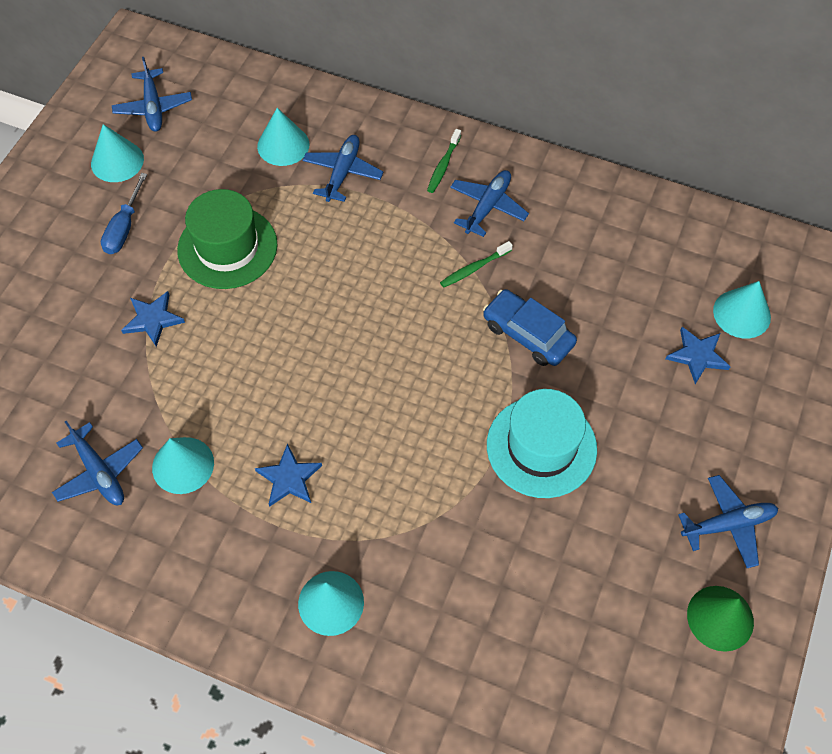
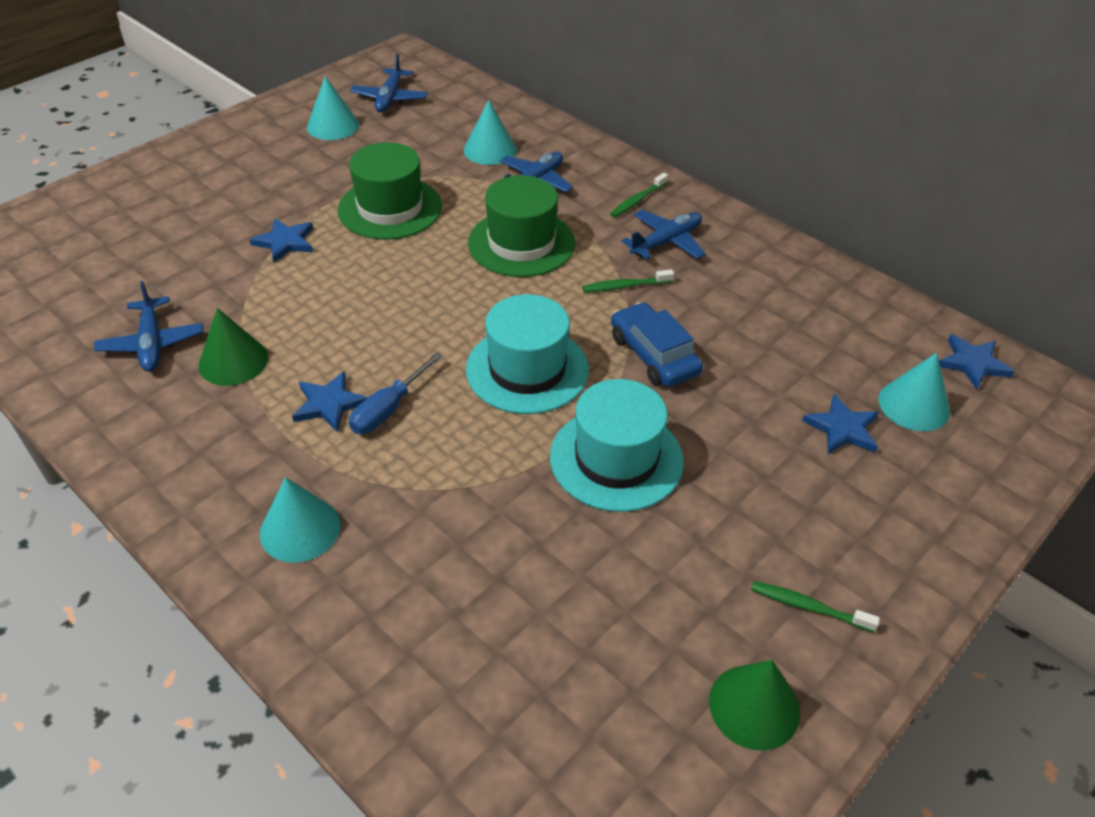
camera: 20 degrees right, 15 degrees down
blue screwdriver [101,173,147,254] -> blue screwdriver moved to [349,352,442,434]
turquoise cone [152,437,214,494] -> green cone [199,308,268,386]
blue plane [678,475,778,568] -> green toothbrush [751,581,880,632]
none -> turquoise hat [466,294,589,414]
none -> green hat [468,175,575,277]
none -> blue star [939,334,1015,390]

